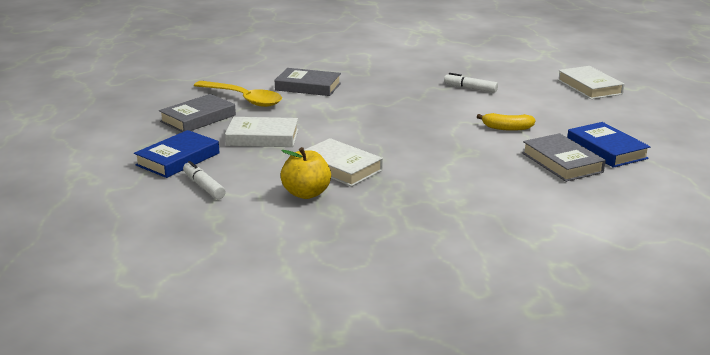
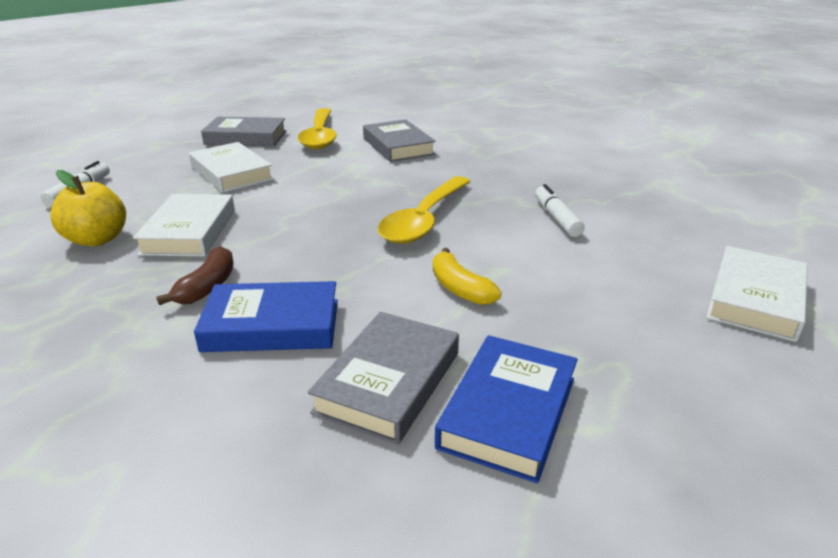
camera: 50 degrees right, 5 degrees up
blue book [134,130,220,178] -> blue book moved to [194,281,338,352]
none -> brown banana [156,246,234,305]
none -> yellow spoon [378,176,471,244]

